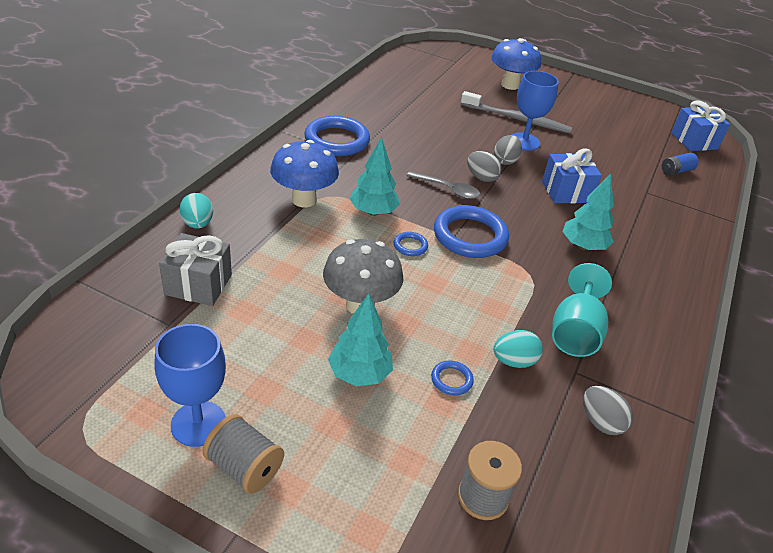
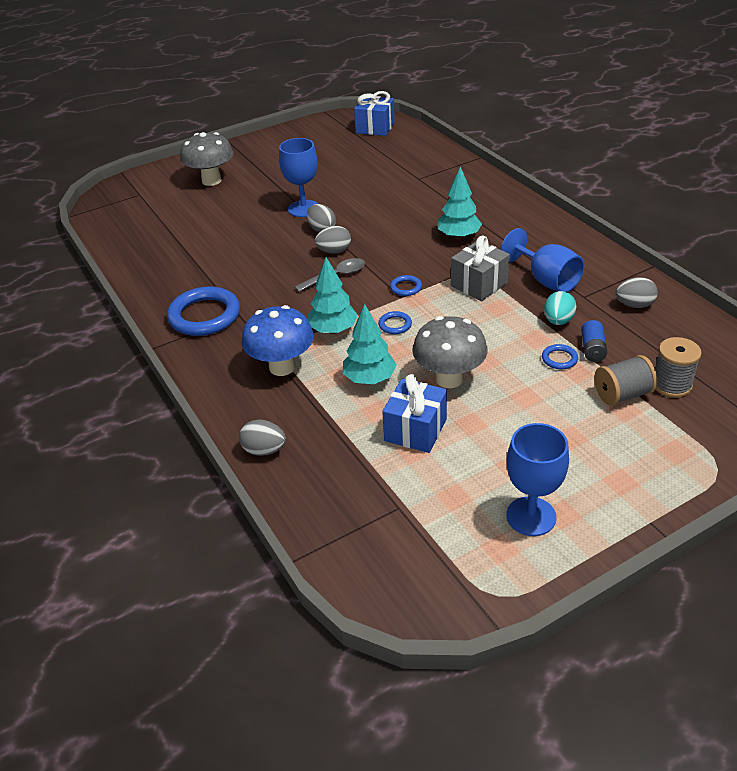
camera: 50 degrees left, 0 degrees up
grey gift [159,233,232,306] -> grey gift moved to [451,236,510,301]
turquoise egg [179,193,213,228] -> grey egg [239,420,286,456]
grey spool [203,414,284,494] -> grey spool moved to [594,355,657,406]
turquoise tree [328,294,393,386] -> turquoise tree moved to [343,304,397,384]
blue ring [434,205,509,258] -> blue ring [390,275,422,296], size x0.45
grey toothbrush [461,91,572,133] -> none
blue mushroom [491,38,541,90] -> grey mushroom [180,132,233,186]
blue gift [542,148,602,203] -> blue gift moved to [382,374,447,453]
turquoise goblet [552,263,612,357] -> blue goblet [500,228,585,292]
blue battery [662,153,699,175] -> blue battery moved to [581,320,607,362]

